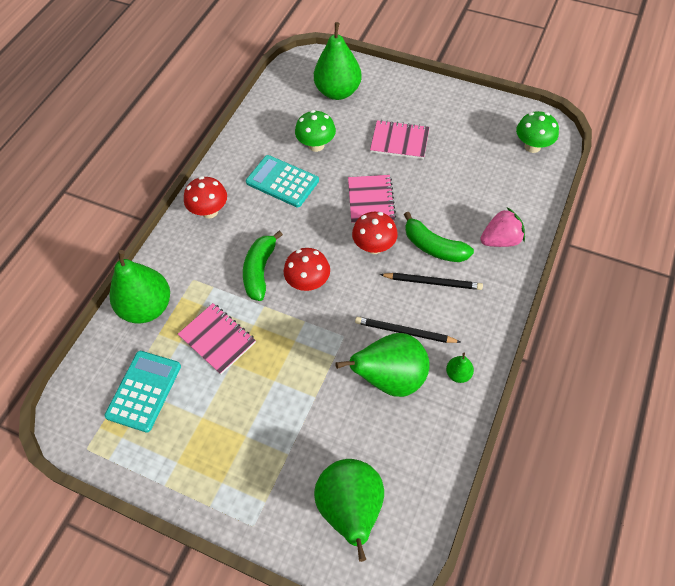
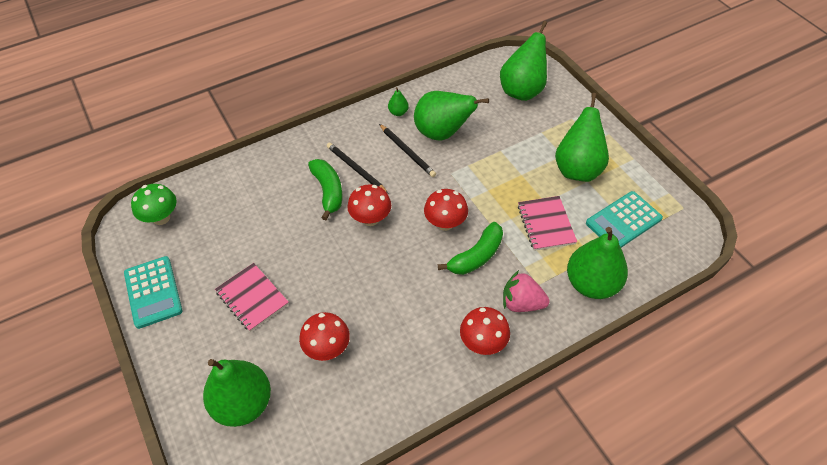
camera: 145 degrees left, 5 degrees down
turquoise calculator [246,155,319,207] -> turquoise calculator moved to [124,256,183,329]
green mushroom [295,110,336,152] -> red mushroom [299,312,350,361]
pink notebook [348,175,396,224] -> none
pink strawberry [480,207,525,247] -> pink strawberry moved to [503,270,550,312]
none -> green pear [555,93,609,182]

